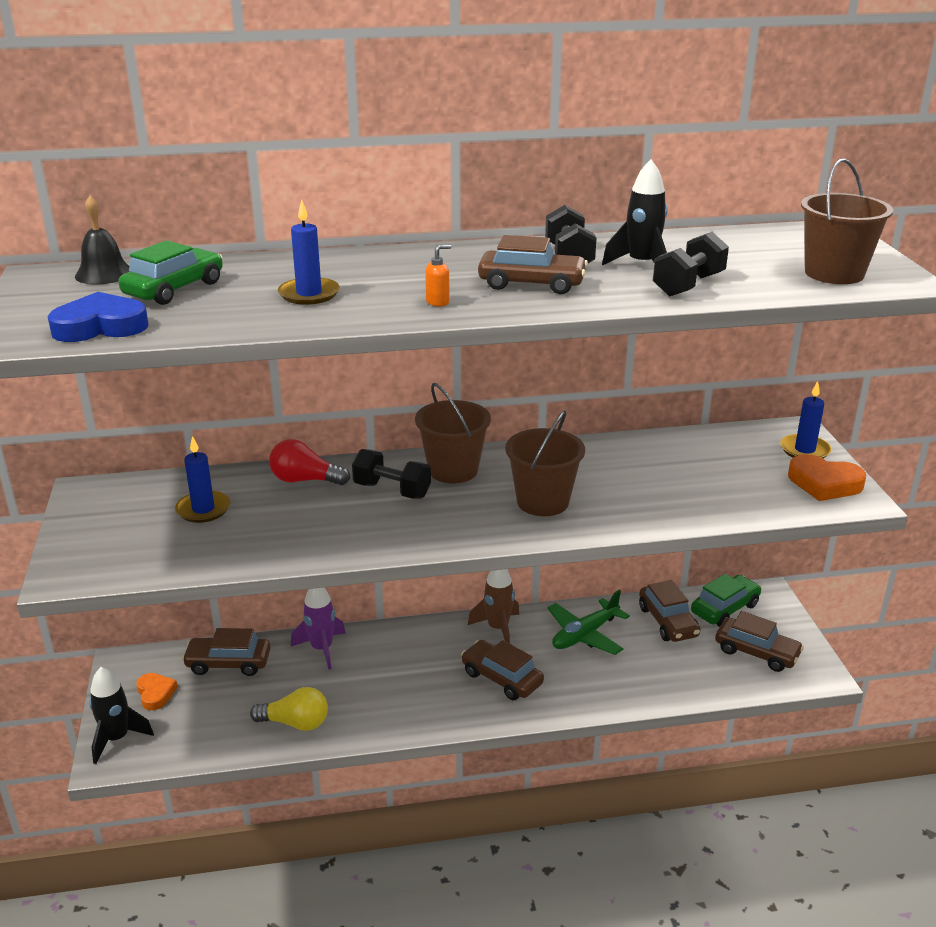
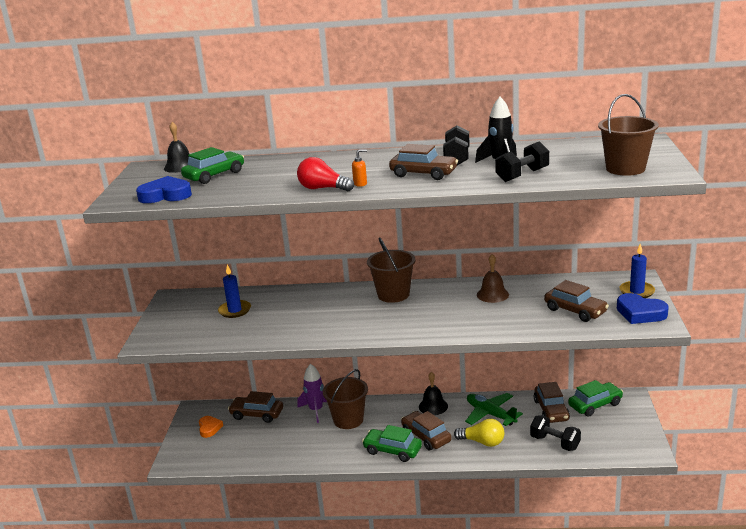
camera: 15 degrees right, 5 degrees down
black rocket [89,667,154,764] -> none
yellow light bulb [250,687,328,731] -> yellow light bulb moved to [454,419,504,447]
red light bulb [269,439,350,485] -> red light bulb moved to [297,157,354,191]
blue candle [278,200,340,305] -> none
black dumbbell [352,449,431,499] -> black dumbbell moved to [530,415,581,451]
brown rocket [468,569,519,644] -> black bell [419,372,448,415]
brown bucket [505,410,585,516] -> brown bucket moved to [323,369,368,429]
green plane [547,590,630,655] -> green plane turned 75 degrees clockwise [465,393,523,426]
brown car [715,611,804,672] -> brown car moved to [544,280,609,322]
orange heart [788,454,866,501] -> blue heart [617,293,669,324]
none -> green car [362,425,422,462]
none -> brown bell [477,254,509,303]

